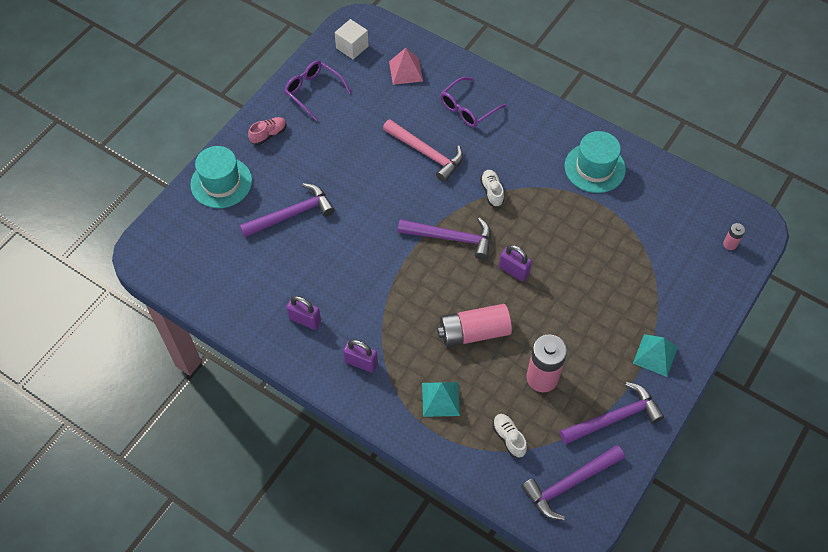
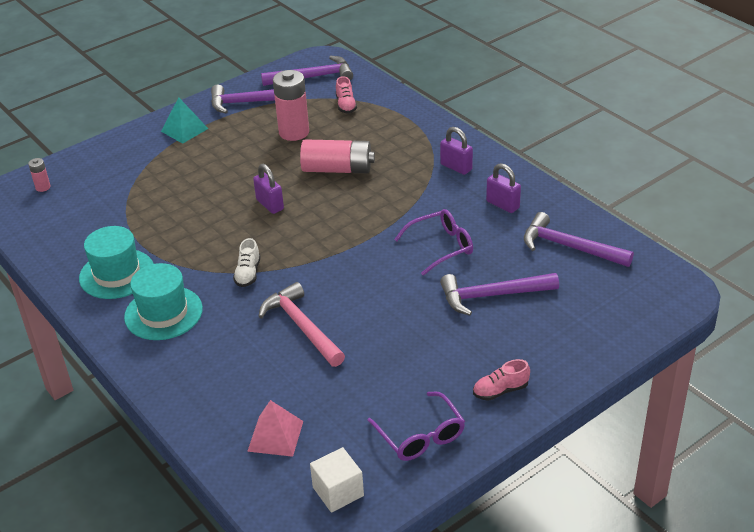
camera: 160 degrees left, 20 degrees down
turquoise hat [190,146,252,208] -> turquoise hat moved to [124,263,203,340]
purple hammer [398,218,491,260] -> purple hammer moved to [524,212,634,267]
turquoise pyramid [422,382,460,417] -> none
purple glasses [440,77,506,127] -> purple glasses moved to [394,209,473,276]
white shoe [493,414,527,458] -> pink shoe [336,76,357,114]

